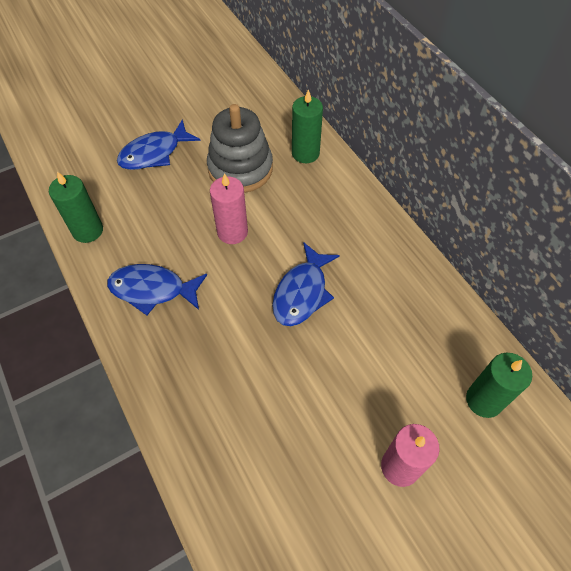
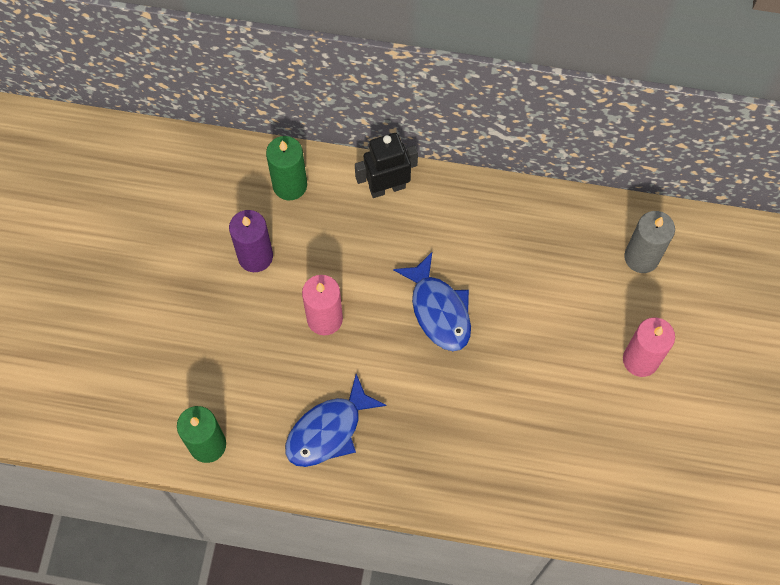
camera: 50 degrees left, 10 degrees up
blue fish [117,119,200,170] -> none
grey stacking toy [207,104,273,193] -> purple candle [229,210,273,272]
green candle [466,353,532,418] -> grey candle [624,211,675,273]
none -> black robot [355,133,418,198]

